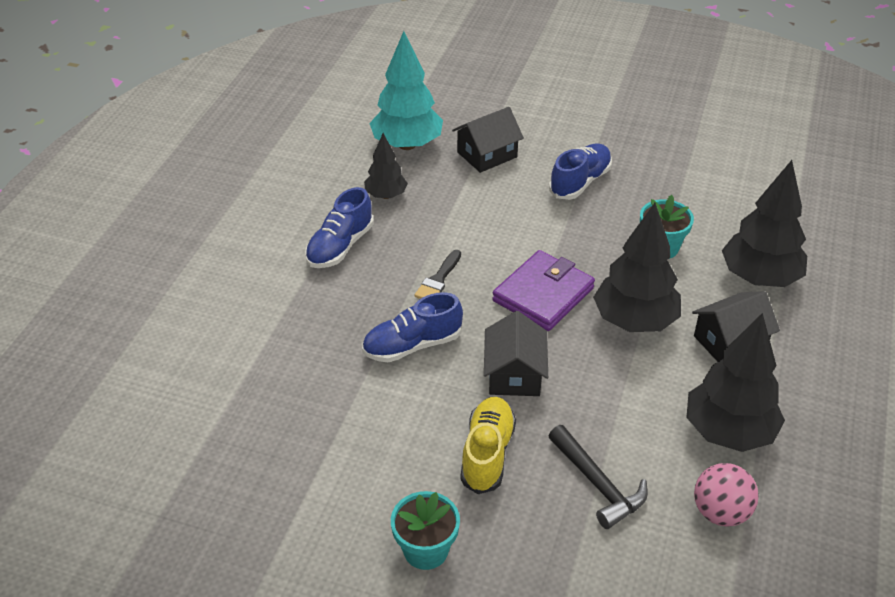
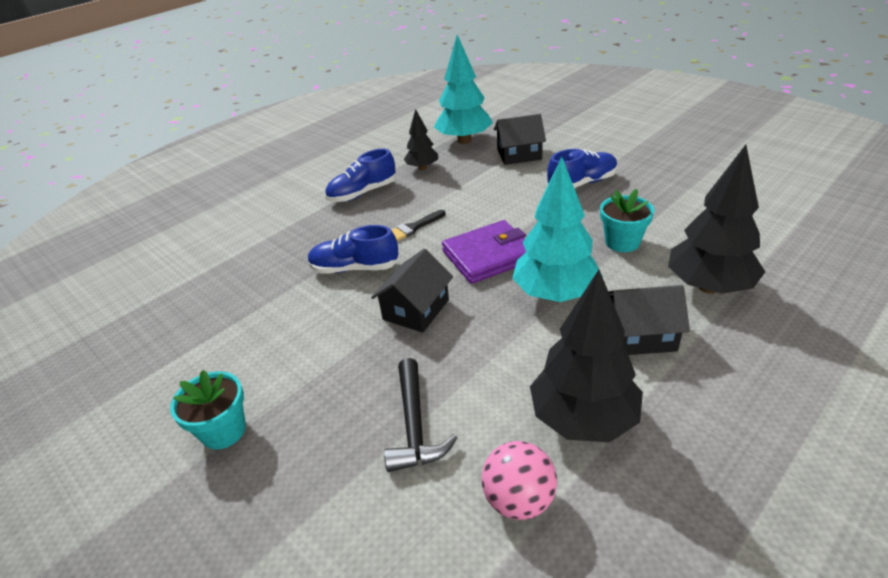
camera: 30 degrees right, 5 degrees down
yellow shoe [460,397,516,494] -> none
black tree [593,203,681,332] -> turquoise tree [512,157,603,302]

